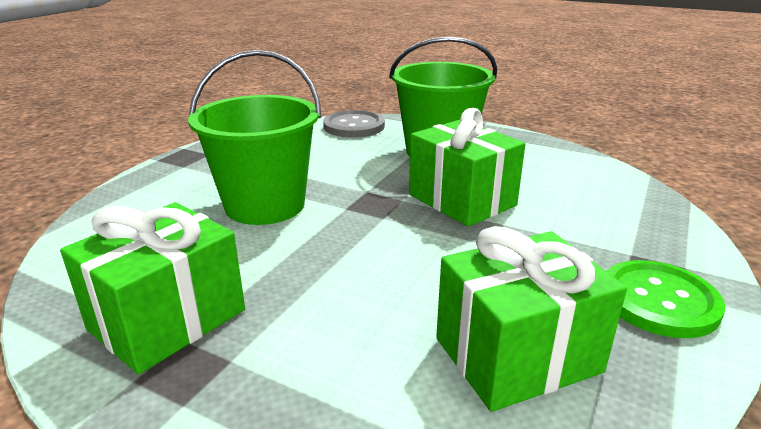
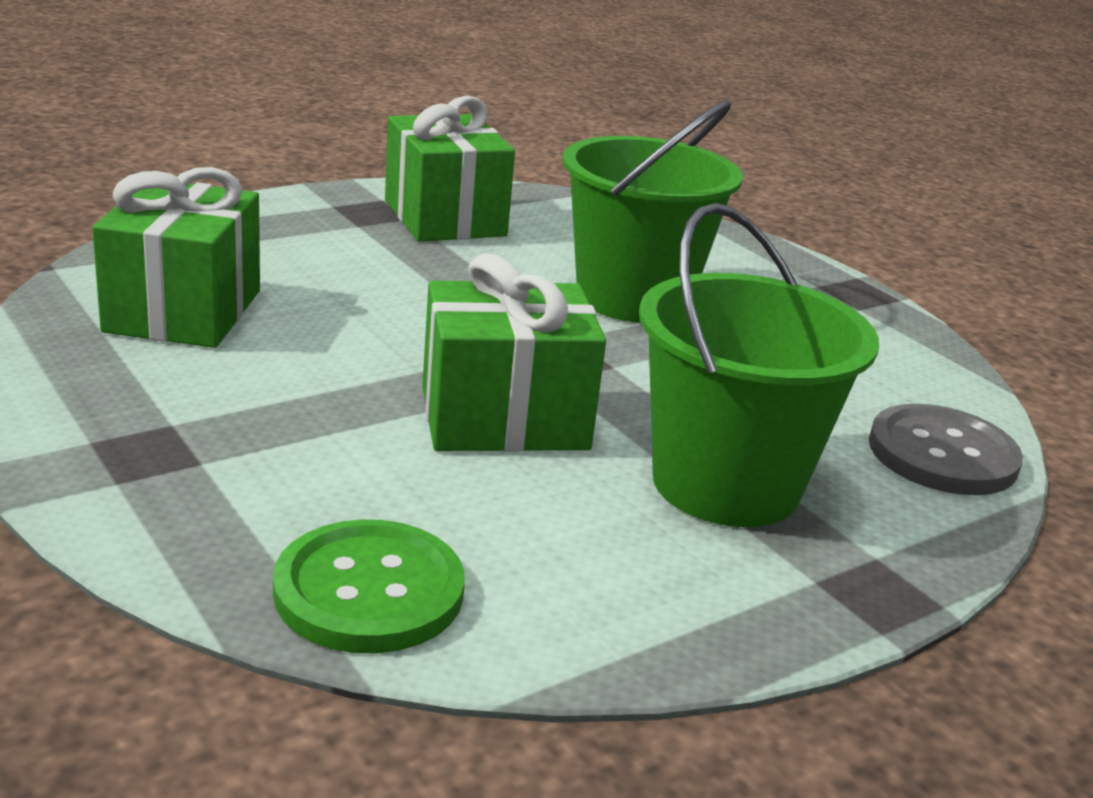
camera: 115 degrees right, 0 degrees up
green button [606,260,725,338] -> green button moved to [273,519,465,653]

